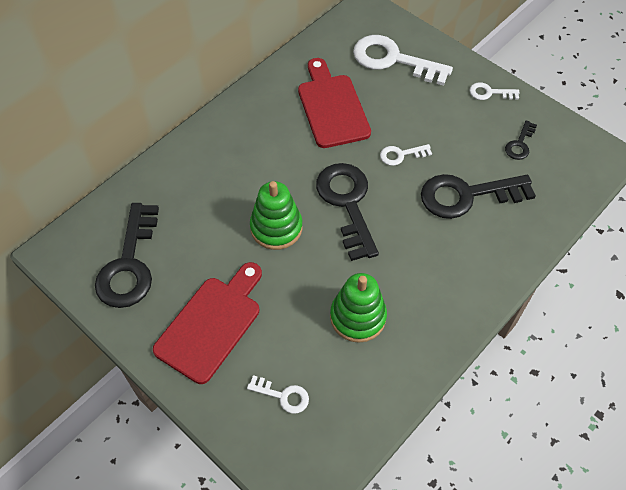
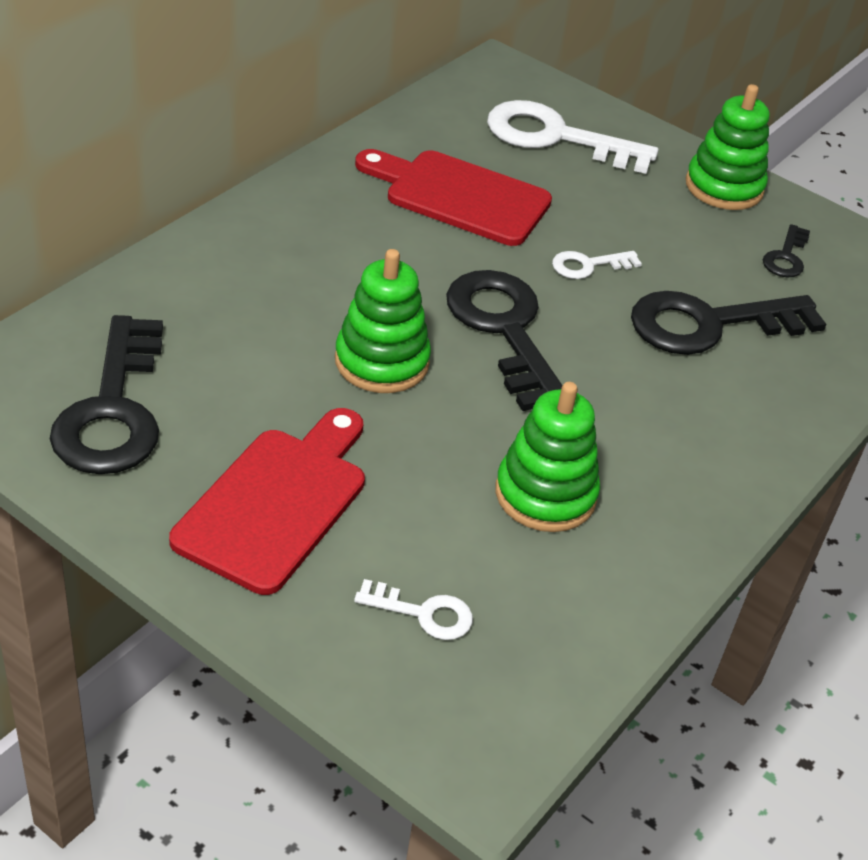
camera: 10 degrees left, 15 degrees down
red cutting board [298,58,371,148] -> red cutting board turned 45 degrees counterclockwise [355,149,552,246]
white key [470,82,520,100] -> green stacking toy [686,84,770,210]

